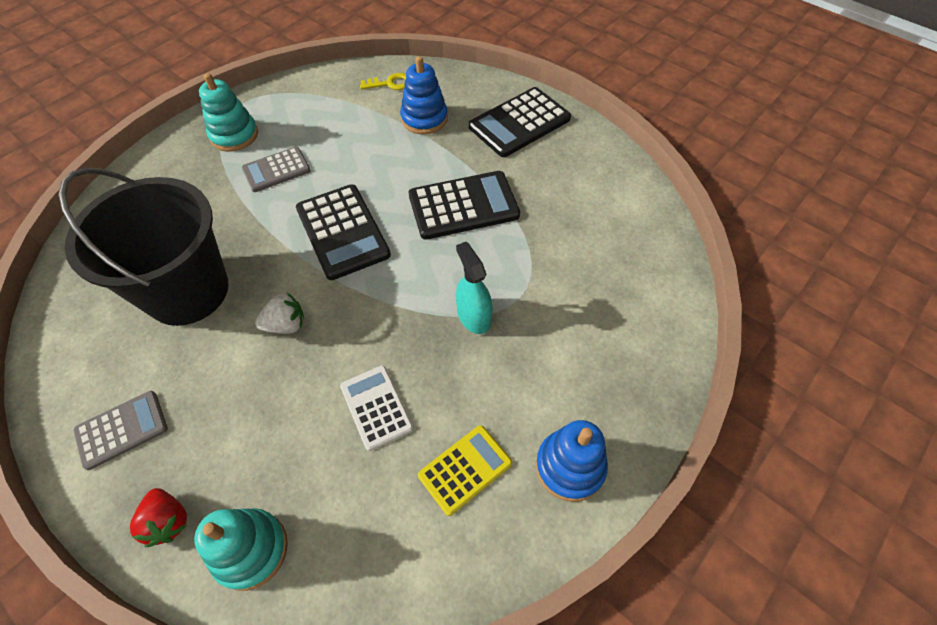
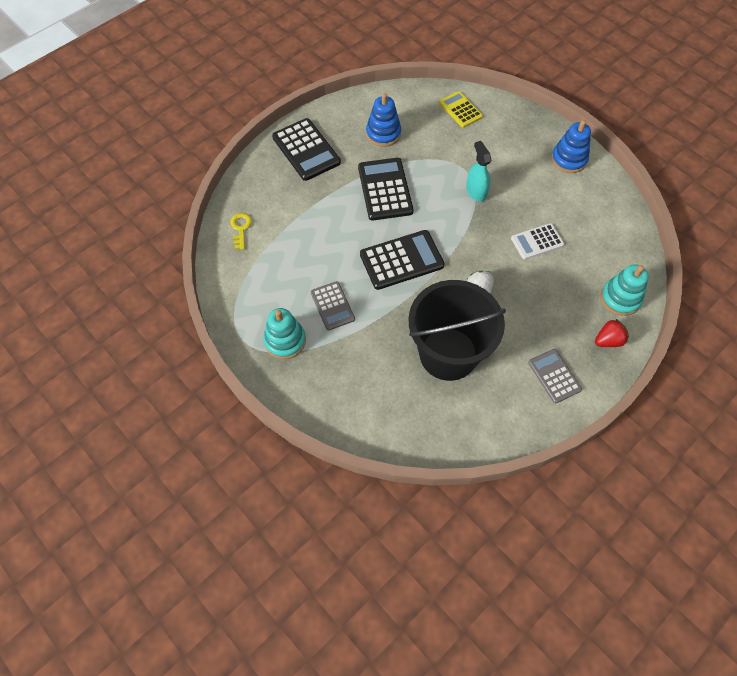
camera: 85 degrees left, 5 degrees up
blue stacking toy [400,56,448,134] -> blue stacking toy moved to [366,93,401,147]
yellow calculator [418,425,512,516] -> yellow calculator moved to [439,91,483,128]
turquoise spray bottle [456,242,493,334] -> turquoise spray bottle turned 90 degrees clockwise [466,141,491,202]

